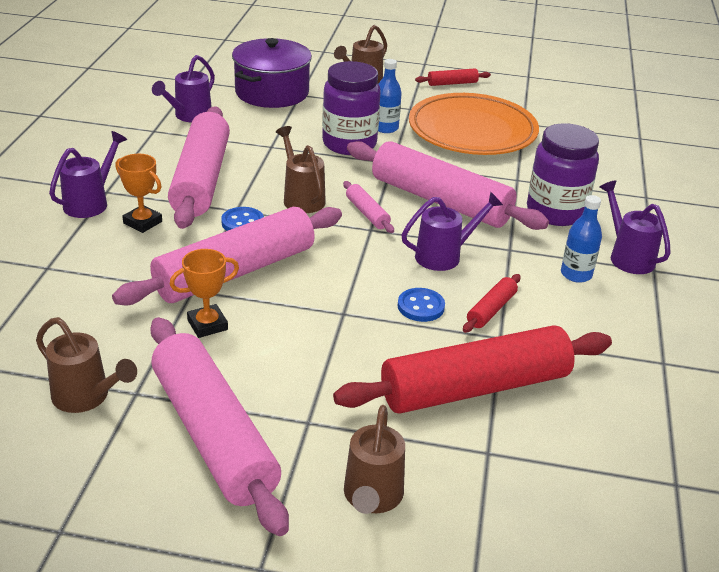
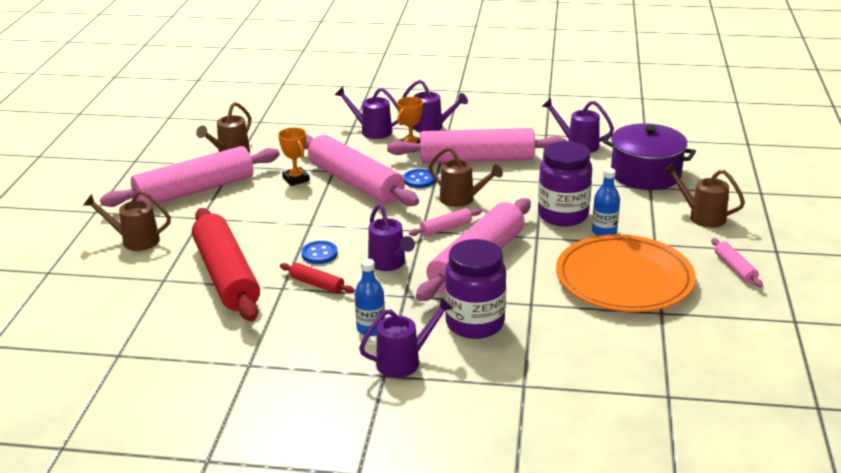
camera: 90 degrees right, 5 degrees down
brown watering can [276,126,326,213] -> brown watering can turned 60 degrees clockwise [429,147,503,207]
red rolling pin [415,69,491,86] -> pink rolling pin [711,238,763,287]
none -> purple watering can [335,87,401,139]

